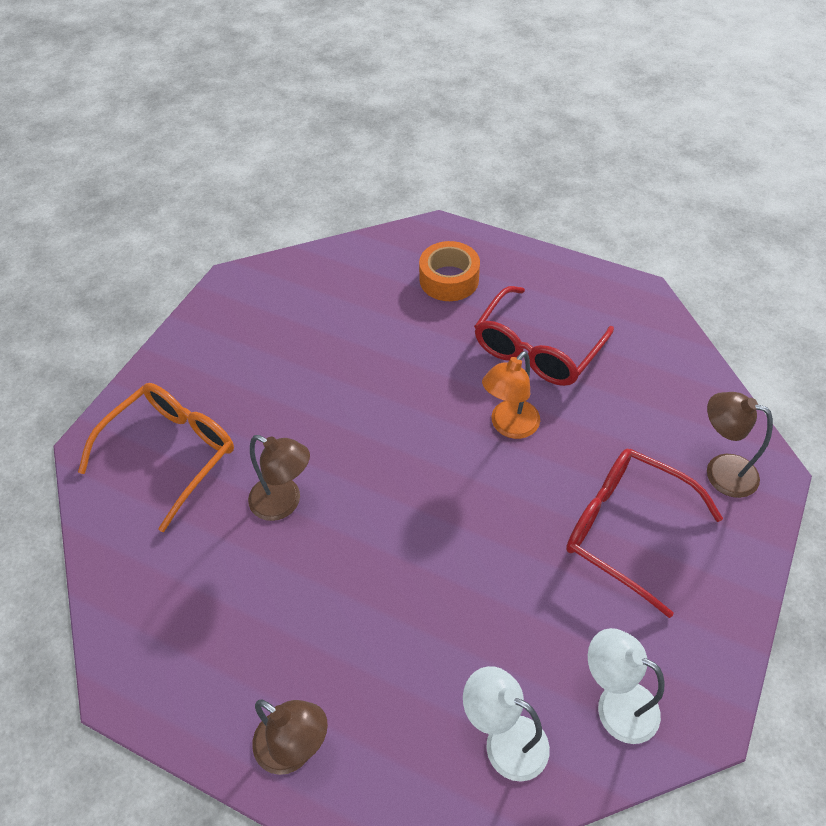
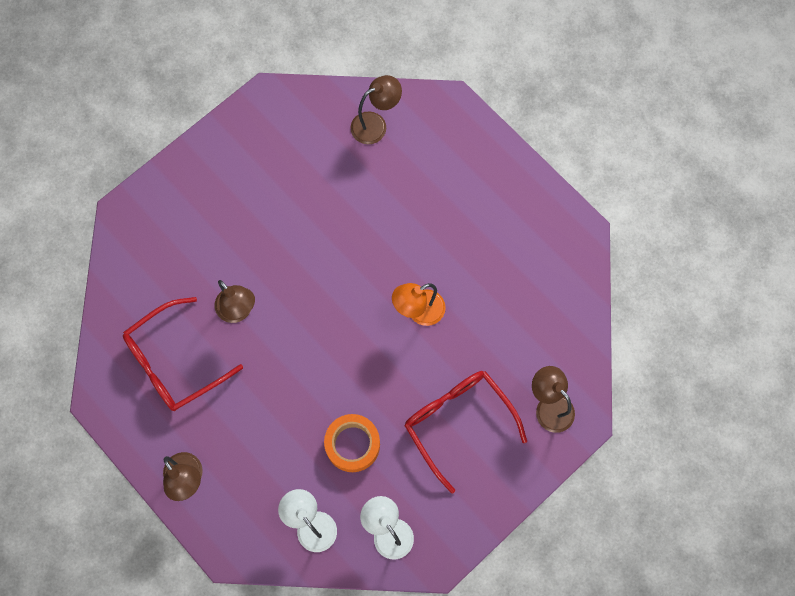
camera: 20 degrees right, 20 degrees up
orange glasses [78,383,234,532] -> none
orange tape [419,241,480,301] -> orange tape moved to [324,414,380,472]
red glasses [474,286,614,386] -> red glasses moved to [123,297,243,411]
none -> brown lamp [351,75,402,144]

